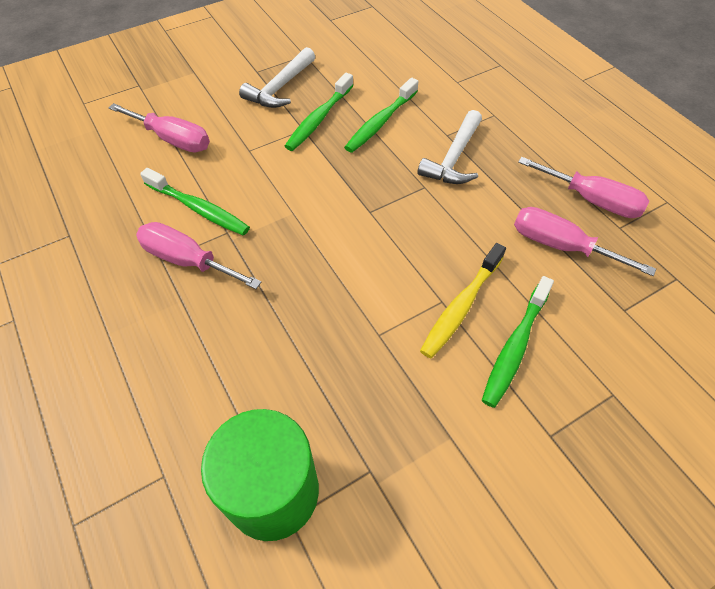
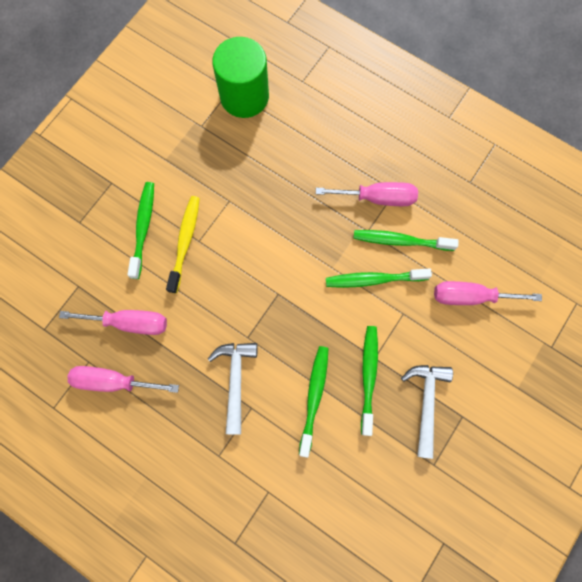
camera: 155 degrees right, 20 degrees up
none -> green toothbrush [326,268,432,288]

